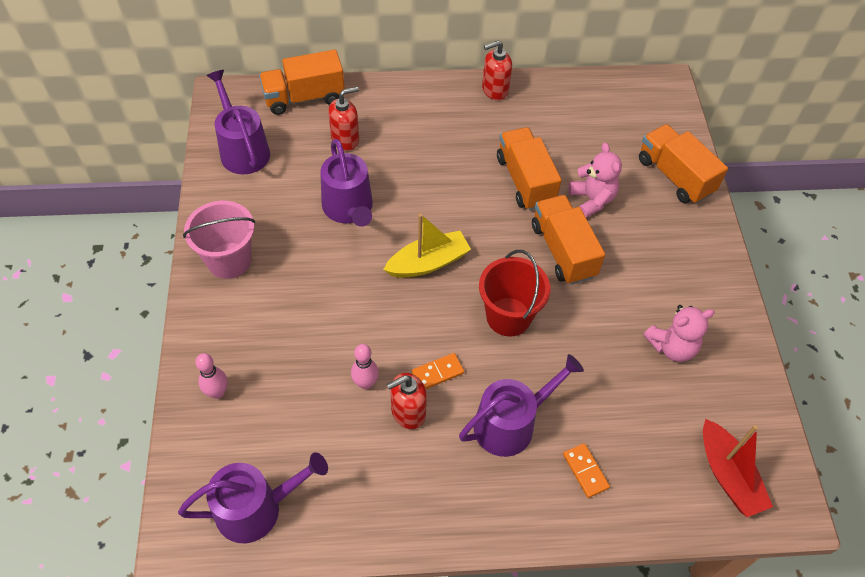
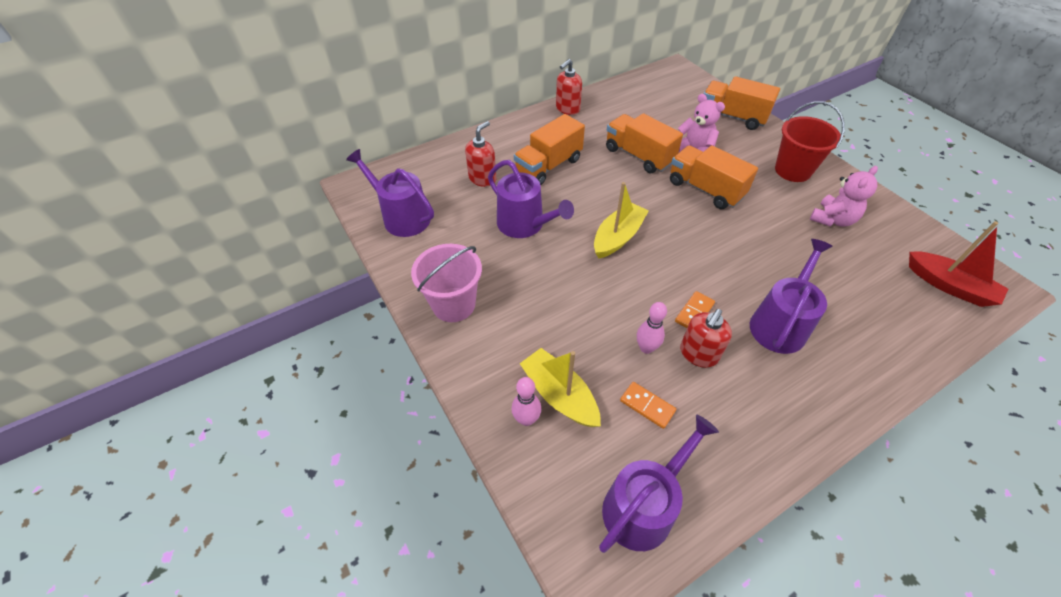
camera: 25 degrees left, 5 degrees down
orange truck [259,50,345,115] -> orange truck moved to [514,114,585,185]
red bucket [479,250,550,337] -> red bucket moved to [775,101,845,182]
orange domino [563,443,610,498] -> orange domino moved to [620,382,676,429]
none -> yellow boat [520,348,601,427]

